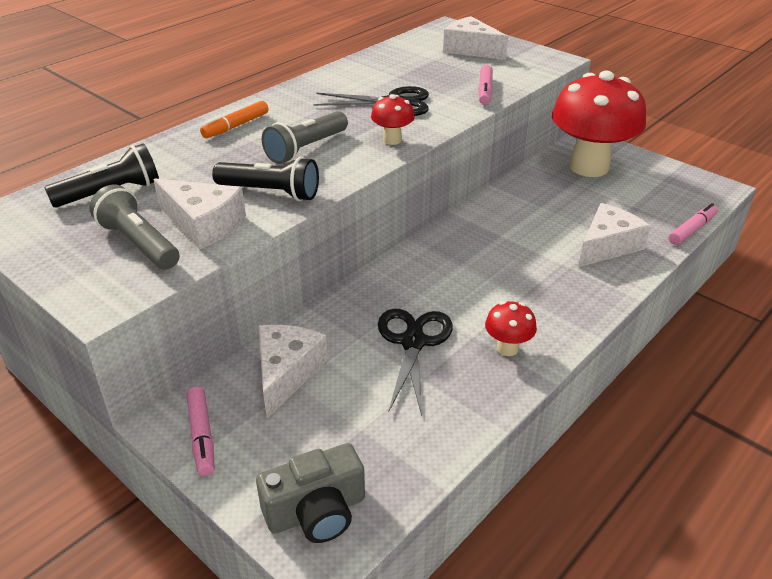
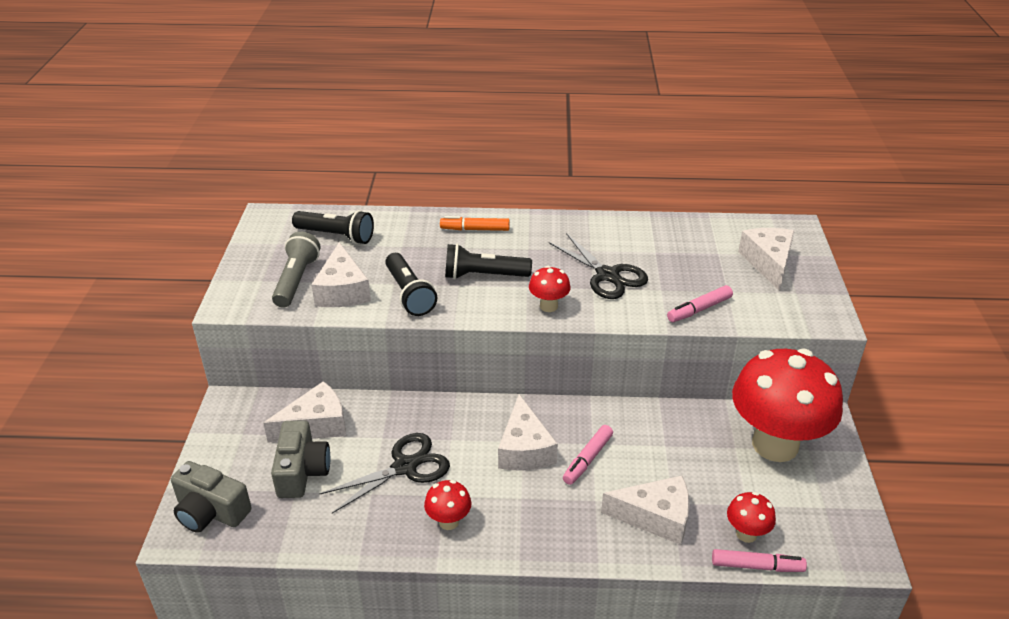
camera: 50 degrees right, 0 degrees up
pink marker [187,386,214,476] -> pink marker moved to [563,425,613,485]
grey flashlight [262,111,348,164] -> black flashlight [445,244,532,279]
none -> grey camera [271,420,330,498]
none -> white cheese [498,394,558,471]
none -> red mushroom [727,492,776,543]

